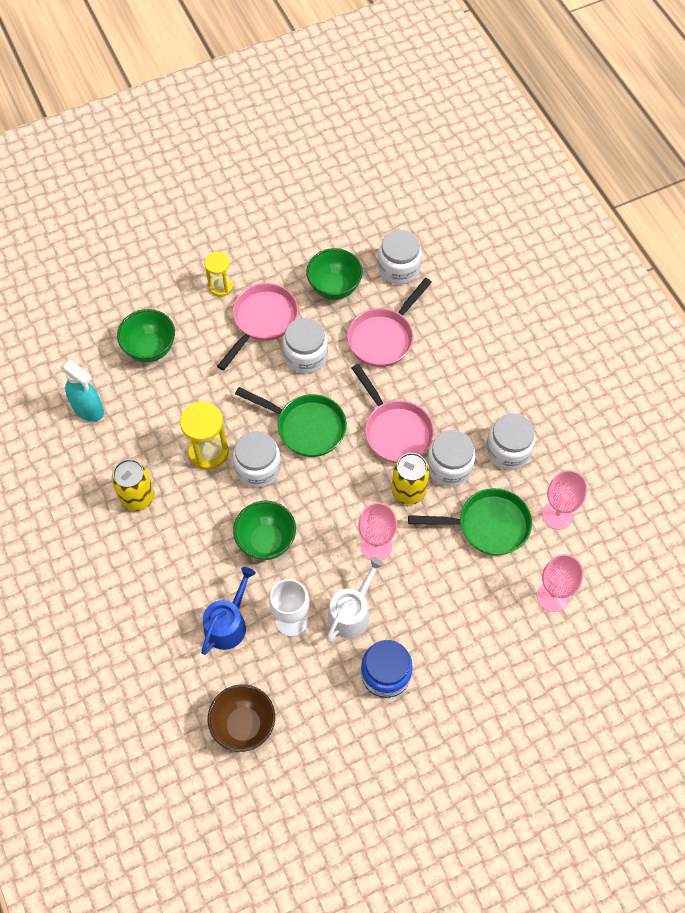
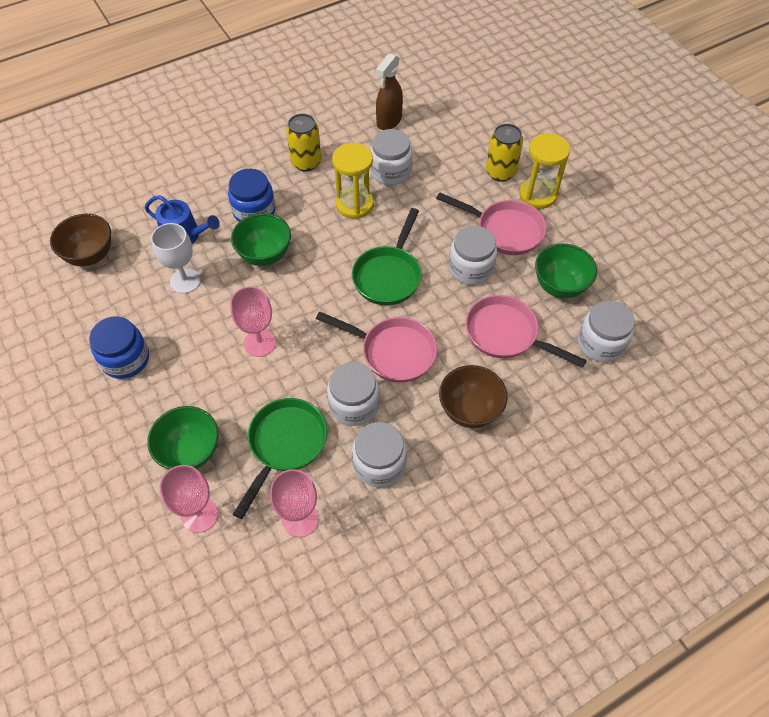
camera: 85 degrees right, 5 degrees down
turquoise spray bottle [60,360,104,422] -> brown spray bottle [376,53,403,130]
green bowl [117,309,175,362] -> green bowl moved to [147,406,219,470]
yellow hourglass [204,252,233,297] -> yellow hourglass [519,133,570,209], size x1.53
white jar [233,431,281,488] -> white jar moved to [370,129,413,185]
white watering can [327,557,384,642] -> none
pink pan [352,364,434,463] -> pink pan turned 120 degrees counterclockwise [316,311,437,383]
yellow can [392,453,430,505] -> yellow can moved to [486,124,523,182]
green pan [408,488,532,555] -> green pan turned 150 degrees counterclockwise [233,398,327,519]
none -> blue jar [228,169,275,222]
none -> brown bowl [439,365,508,428]

